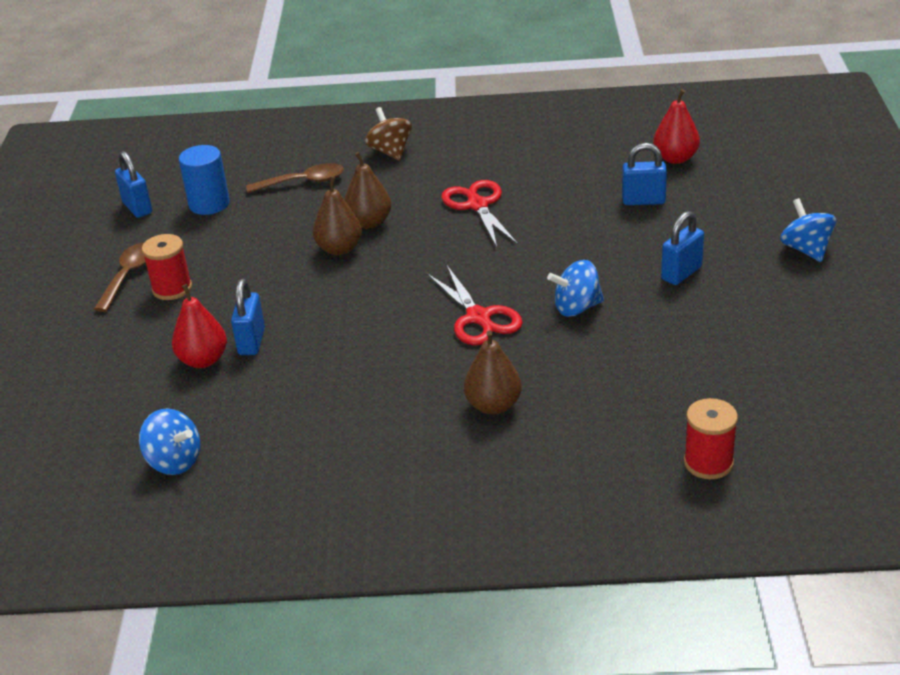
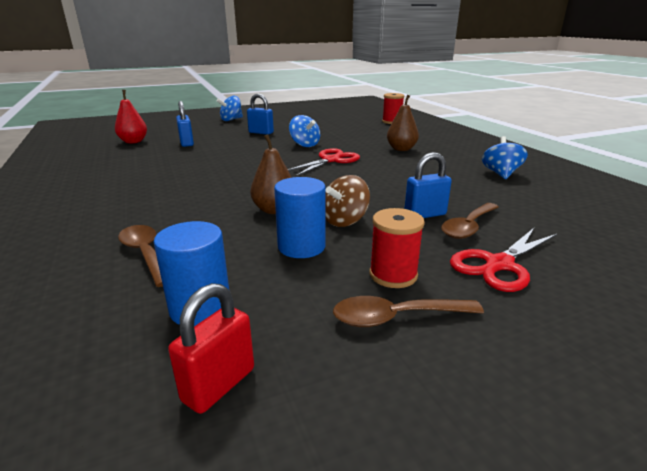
camera: 115 degrees left, 10 degrees down
blue padlock [115,151,152,218] -> red padlock [168,283,254,414]
blue spinning top [139,408,200,475] -> blue spinning top moved to [482,136,528,179]
red pear [172,284,227,368] -> brown spoon [441,203,498,239]
brown pear [344,152,391,229] -> none
brown spinning top [365,107,412,161] -> brown spinning top moved to [325,175,370,227]
red scissors [441,180,518,247] -> red scissors moved to [450,228,557,292]
none -> blue cylinder [274,177,326,258]

